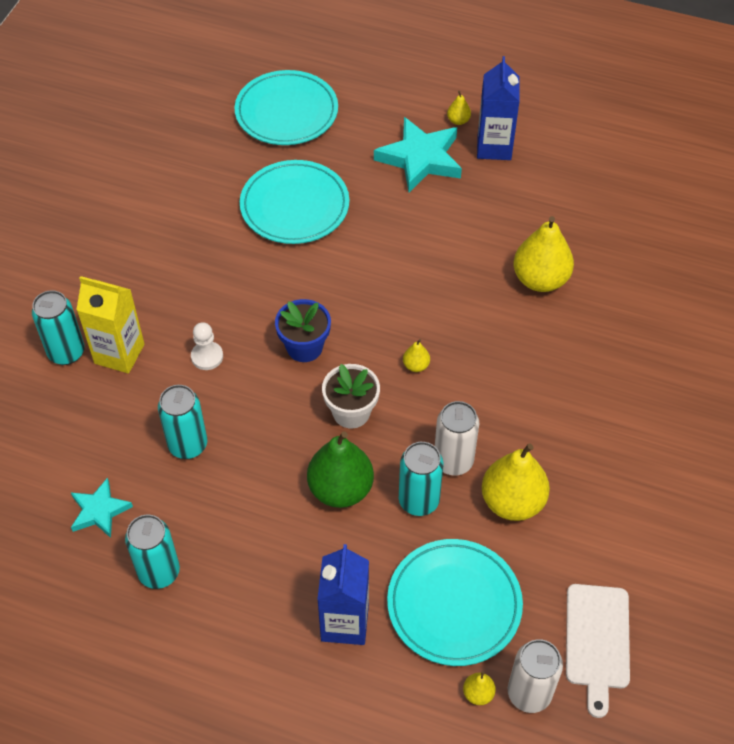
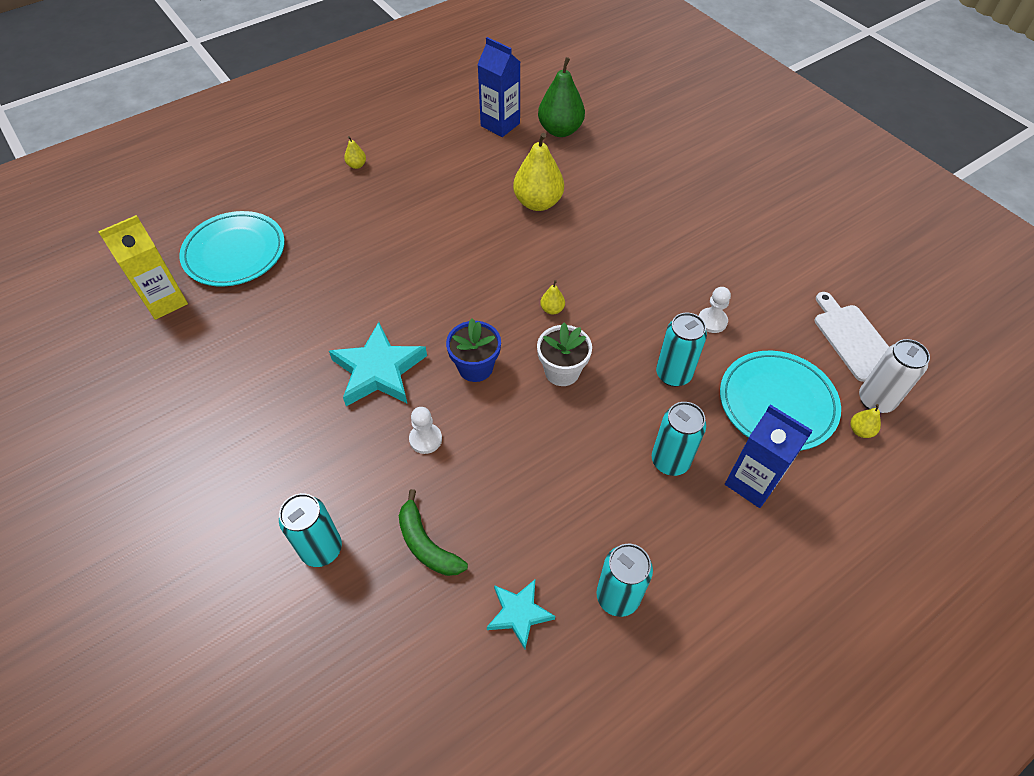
camera: 55 degrees left, 0 degrees up
yellow carton [76,276,144,373] -> yellow carton moved to [98,215,188,320]
turquoise can [158,385,207,459] -> turquoise can moved to [652,402,706,476]
turquoise plate [240,160,349,244] -> none
green pear [307,431,374,508] -> green pear moved to [538,57,585,137]
turquoise star [374,117,462,192] -> turquoise star moved to [329,322,427,406]
white can [435,401,479,476] -> none
blue carton [477,56,520,160] -> blue carton moved to [477,37,520,137]
yellow pear [482,443,550,521] -> white pawn [699,287,731,333]
white cutting board [566,584,630,718] -> white cutting board turned 150 degrees counterclockwise [815,292,889,382]
none -> green banana [399,489,468,576]

